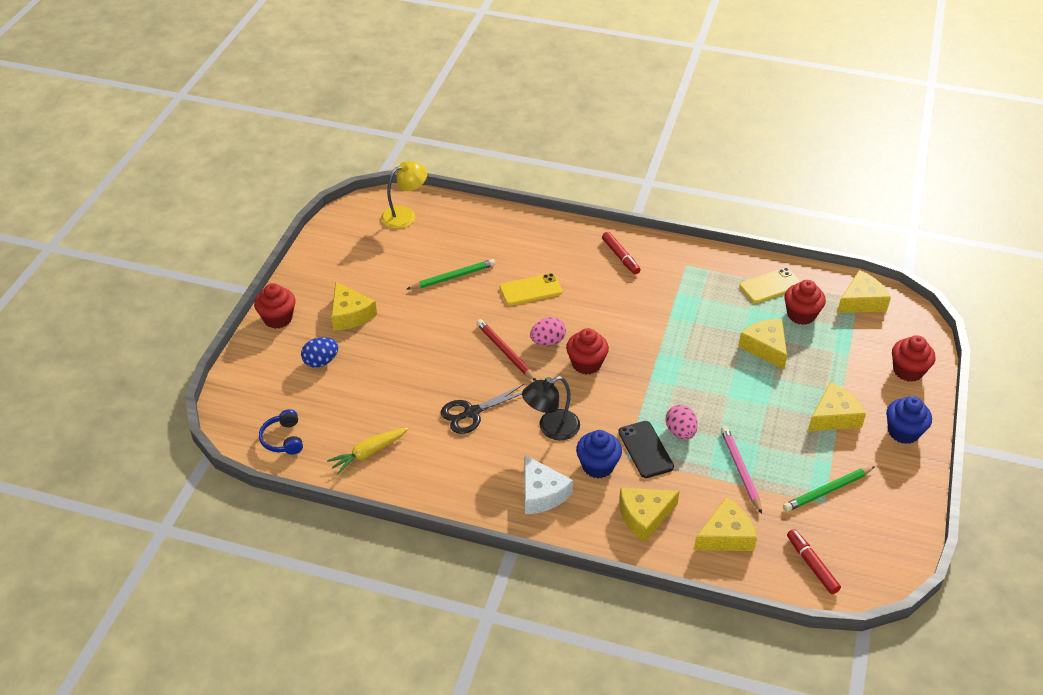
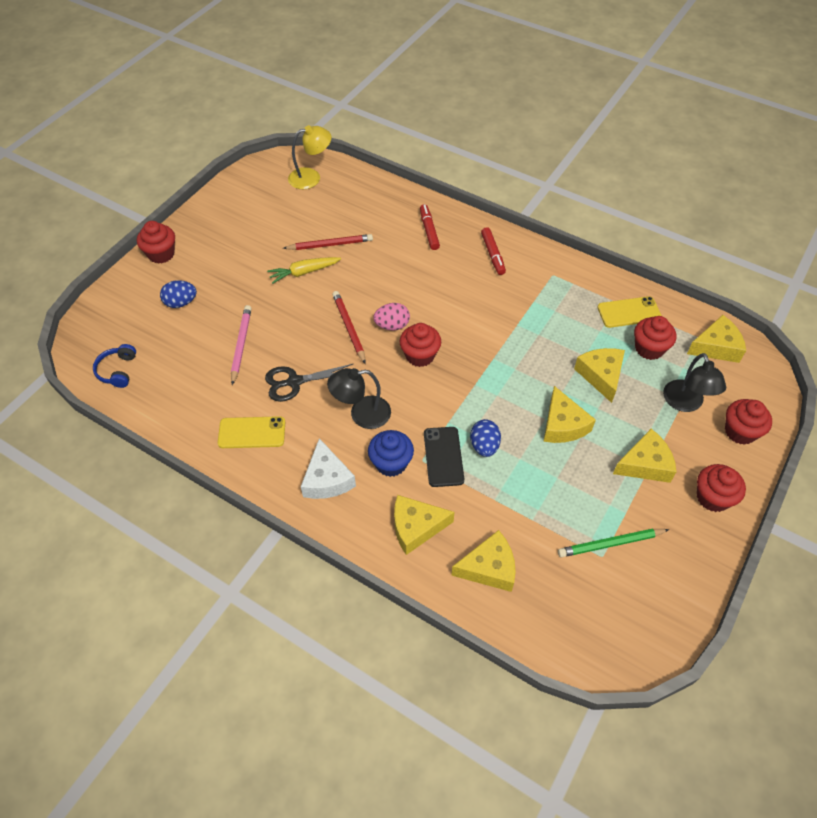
camera: 15 degrees right, 10 degrees up
yellow carrot [327,427,408,475] -> yellow carrot moved to [267,257,341,284]
yellow cheese [331,282,377,331] -> yellow cheese moved to [543,386,596,443]
green pencil [407,259,496,289] -> red pencil [283,234,373,250]
yellow phone [499,273,563,306] -> yellow phone moved to [218,416,285,448]
pink egg [666,404,698,440] -> blue egg [470,419,501,457]
pink pencil [721,426,762,514] -> pink pencil moved to [231,305,252,385]
red marker [787,529,841,594] -> red marker moved to [420,204,440,250]
blue cupcake [886,396,932,444] -> red cupcake [697,464,746,512]
none -> black lamp [663,353,726,412]

